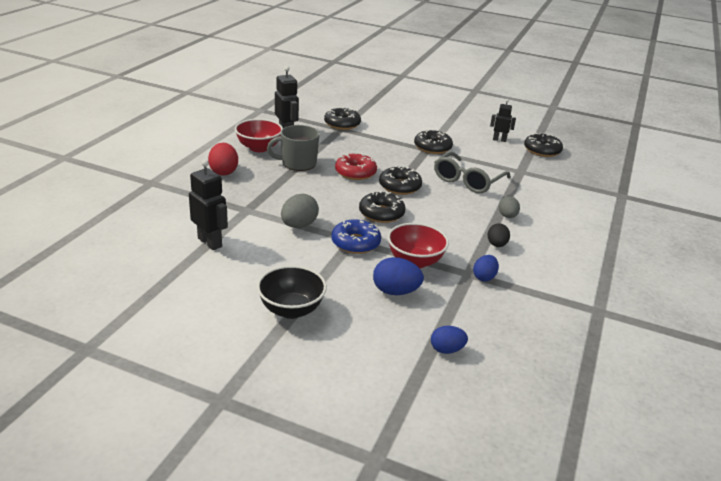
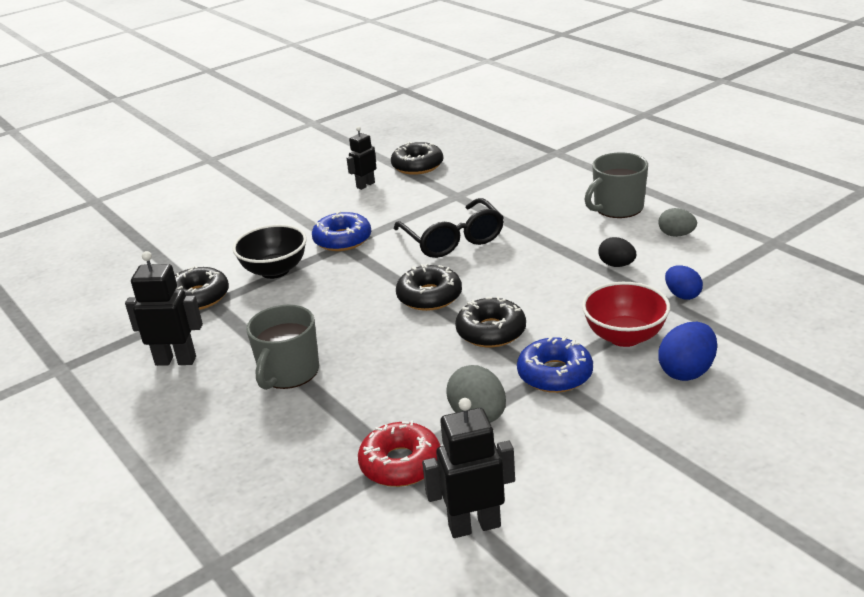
camera: 55 degrees left, 0 degrees up
red egg [208,143,238,176] -> none
red bowl [235,119,283,152] -> none
black bowl [257,265,327,319] -> black bowl moved to [232,224,307,279]
red donut [335,153,377,180] -> red donut moved to [358,420,440,487]
black donut [414,129,453,154] -> blue donut [312,211,371,251]
blue egg [431,326,468,354] -> none
grey glasses [434,152,511,193] -> black glasses [394,198,504,258]
grey egg [499,196,520,218] -> grey egg moved to [658,208,697,237]
none -> grey mug [584,152,648,218]

